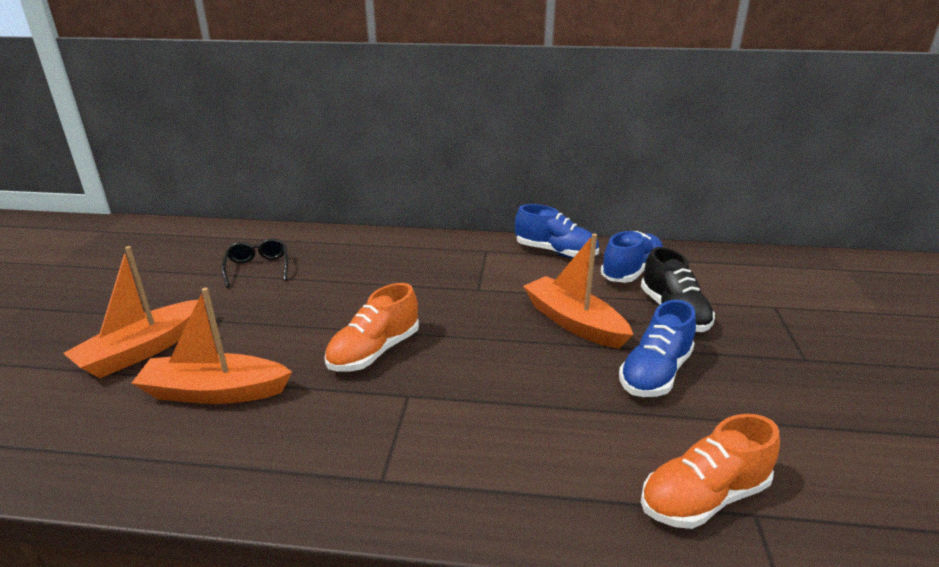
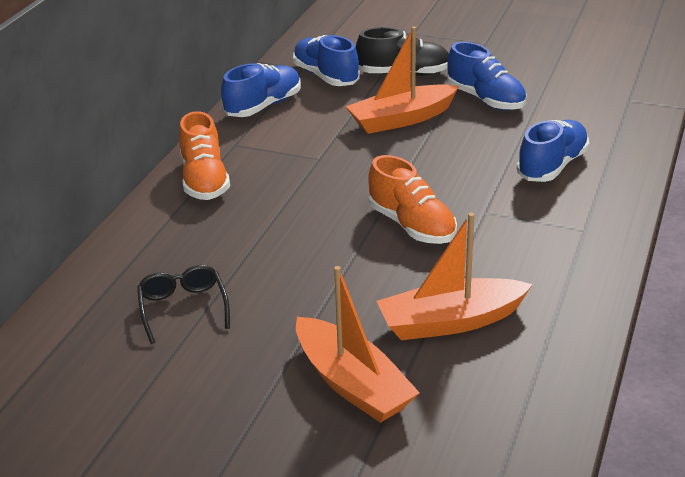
camera: 75 degrees left, 5 degrees up
orange boat [132,288,292,404] -> orange boat turned 60 degrees clockwise [377,213,533,340]
black glasses [222,238,288,288] -> black glasses turned 75 degrees clockwise [137,265,230,344]
orange shoe [641,414,780,529] -> orange shoe moved to [179,111,230,200]
none -> blue shoe [517,120,589,182]

